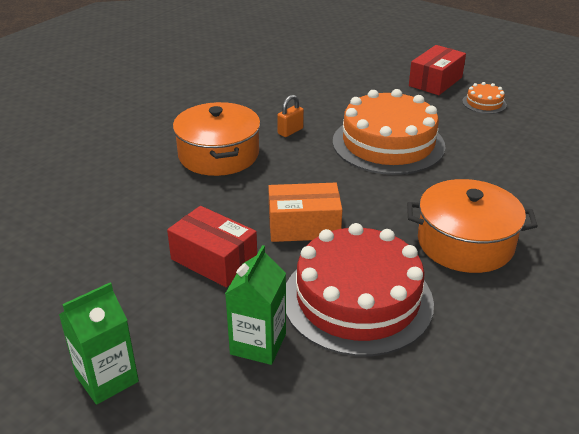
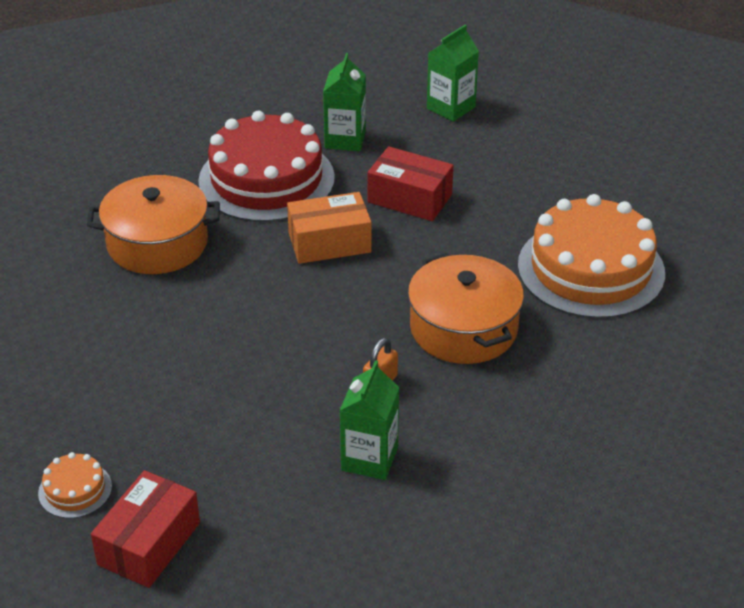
camera: 170 degrees right, 5 degrees up
orange cake [332,89,445,175] -> orange cake moved to [518,194,665,319]
none -> green carton [339,360,399,480]

